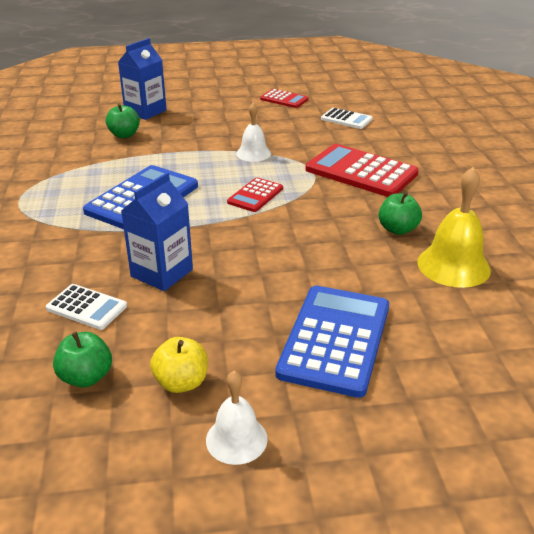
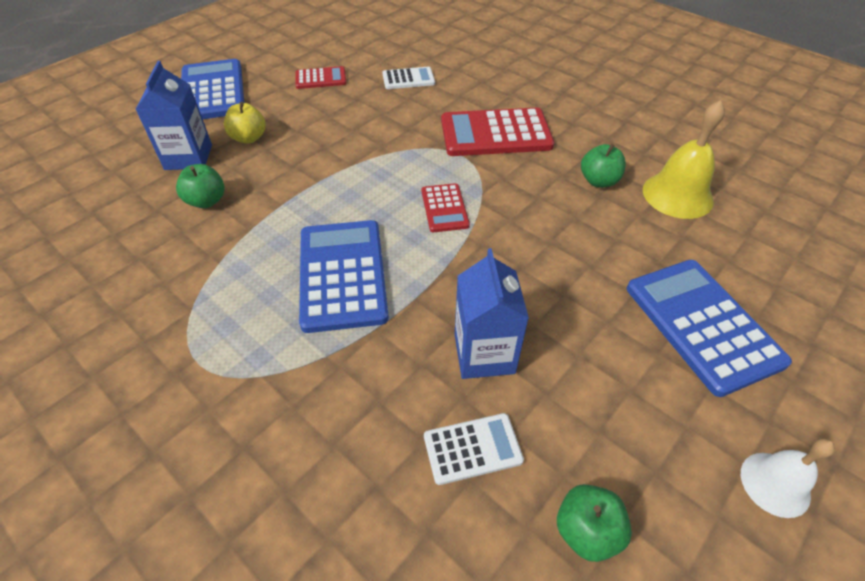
camera: 40 degrees left, 15 degrees up
yellow apple [150,337,208,393] -> yellow apple moved to [224,102,266,144]
white bell [236,103,271,162] -> none
none -> blue calculator [181,59,244,119]

